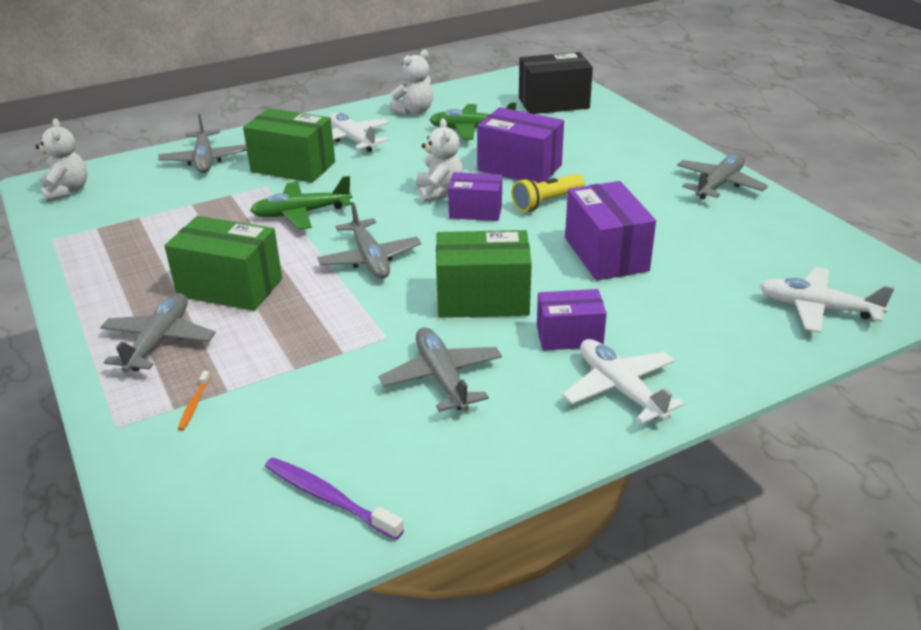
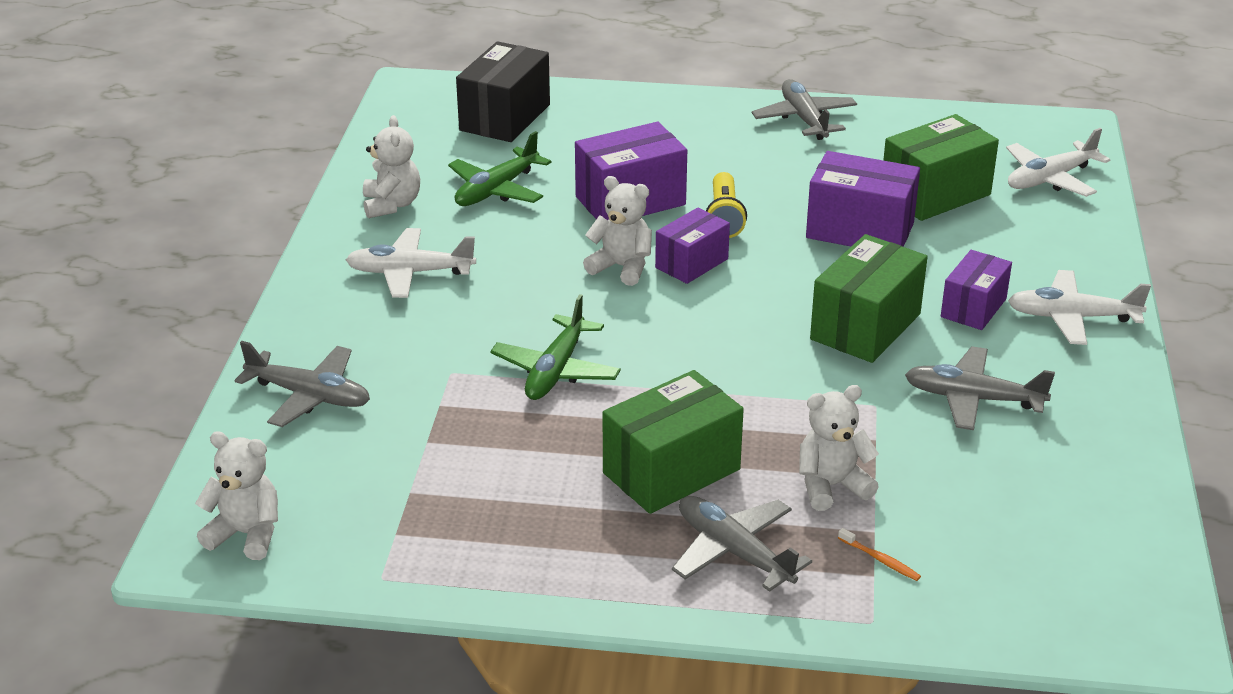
camera: 55 degrees left, 0 degrees up
green box [243,108,335,183] -> green box moved to [883,114,999,221]
purple toothbrush [265,458,404,540] -> none
grey plane [317,202,421,279] -> none
none -> white teddy bear [799,385,879,511]

